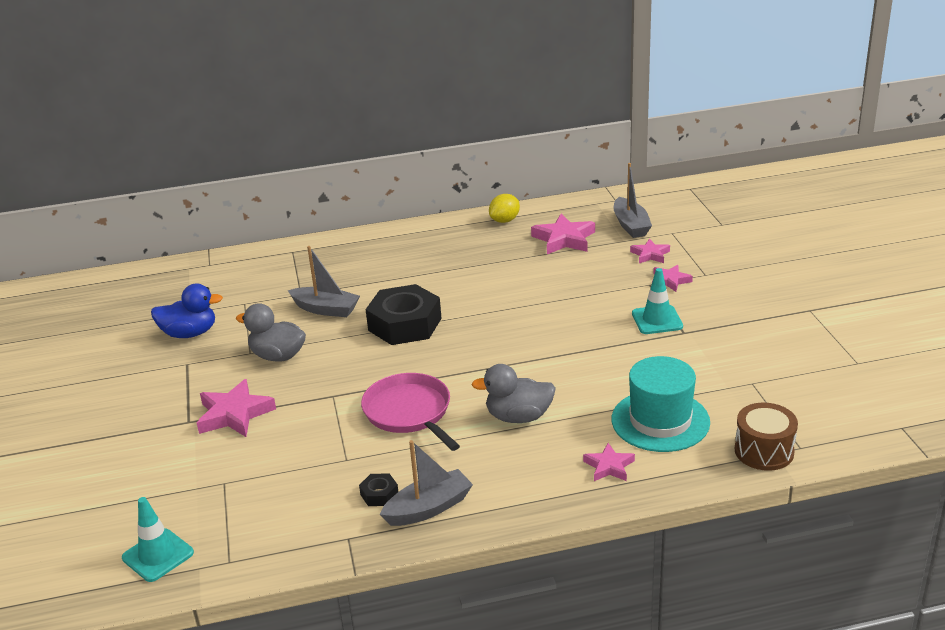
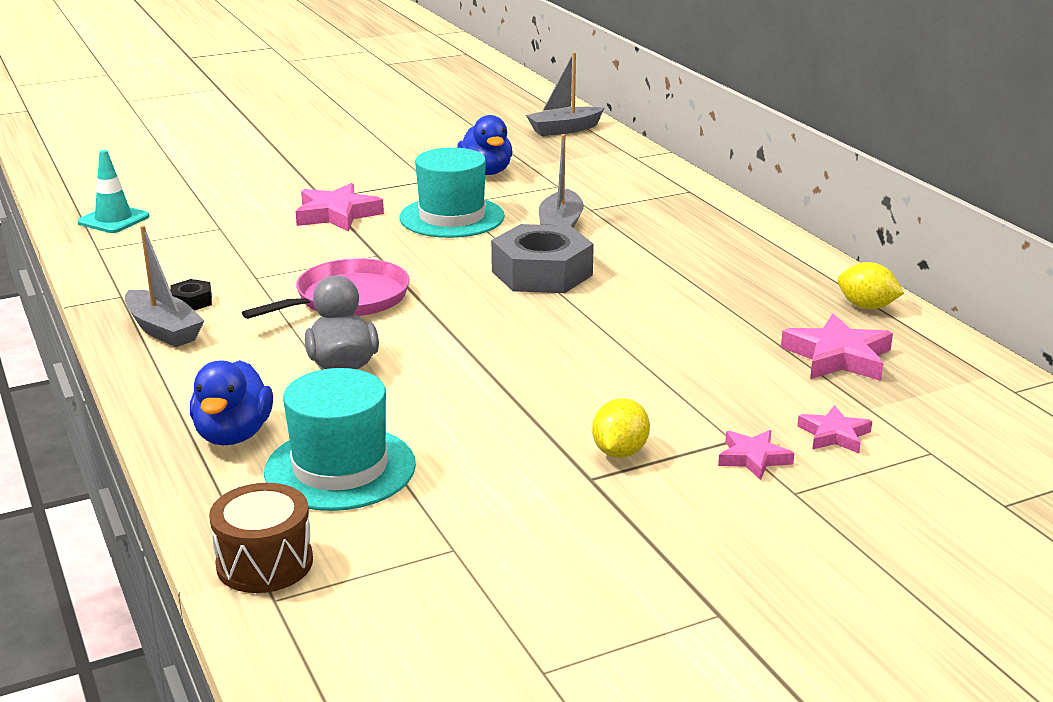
camera: 75 degrees right, 5 degrees down
grey duck [236,303,306,362] -> turquoise hat [399,147,505,238]
black nut [366,284,442,345] -> grey nut [491,224,594,293]
pink star [583,443,635,481] -> blue duck [190,360,273,445]
grey boat [614,163,652,238] -> grey boat moved to [526,52,604,136]
turquoise traffic cone [632,268,683,334] -> yellow lemon [592,398,650,458]

